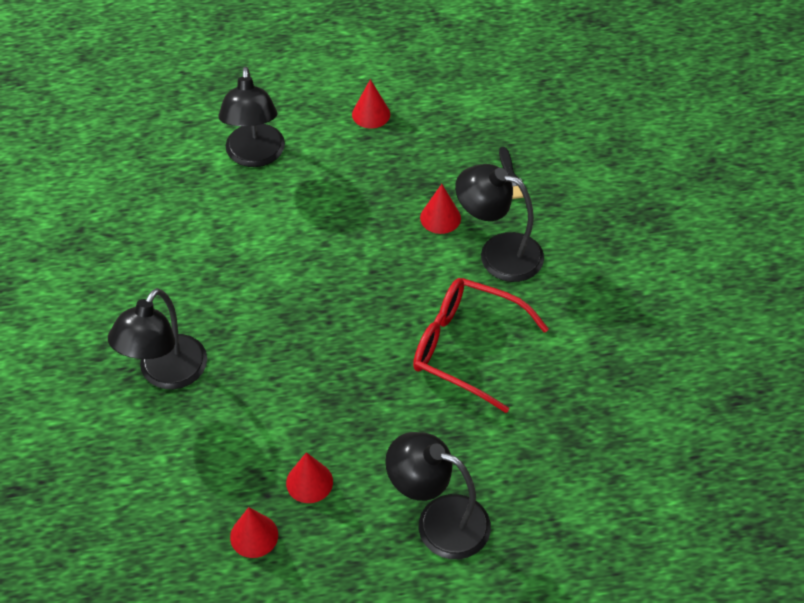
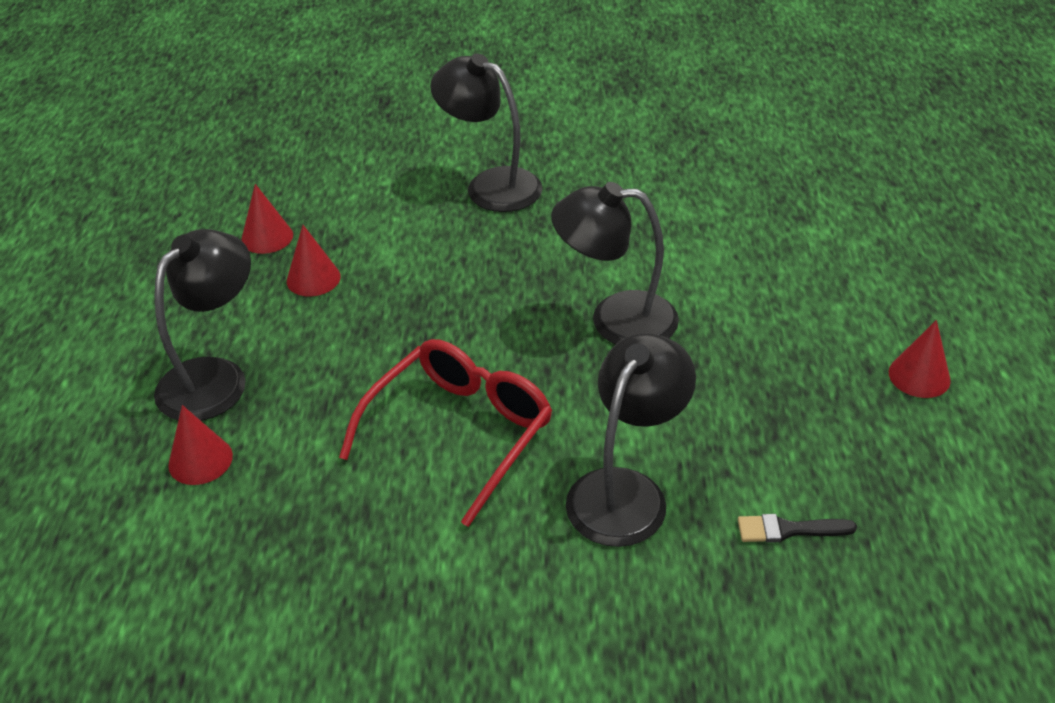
camera: 100 degrees right, 10 degrees down
black lamp [218,67,285,167] -> black lamp moved to [551,182,679,344]
red cone [420,184,461,234] -> red cone moved to [168,405,233,485]

